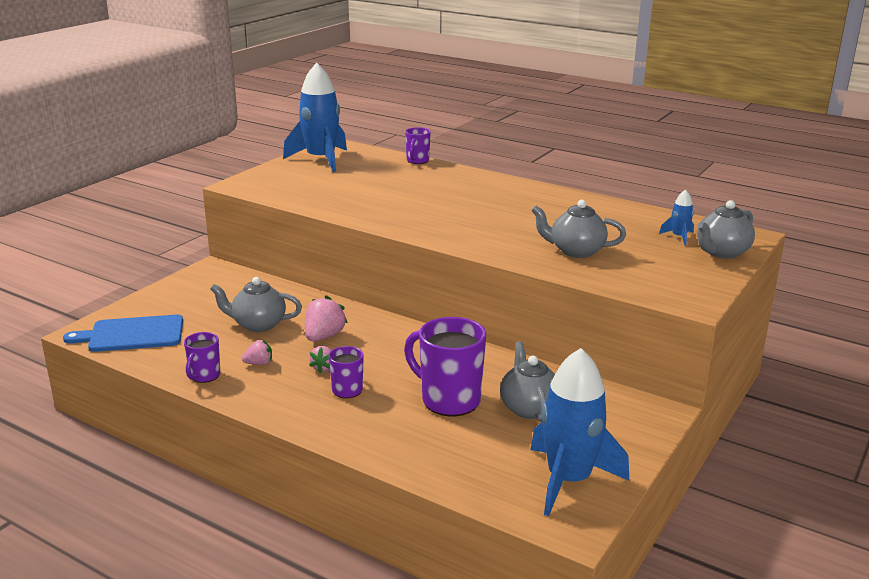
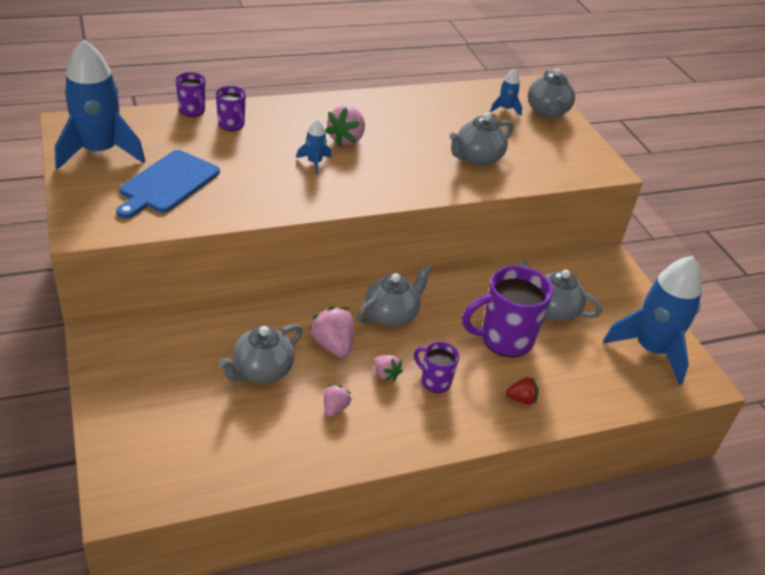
camera: 55 degrees left, 15 degrees up
blue cutting board [63,315,183,352] -> blue cutting board moved to [116,150,220,218]
purple mug [184,332,220,383] -> purple mug moved to [216,86,246,131]
none -> blue rocket [296,119,331,175]
none -> pink strawberry [325,106,365,147]
none -> grey teapot [357,264,432,327]
none -> red strawberry [506,377,539,405]

